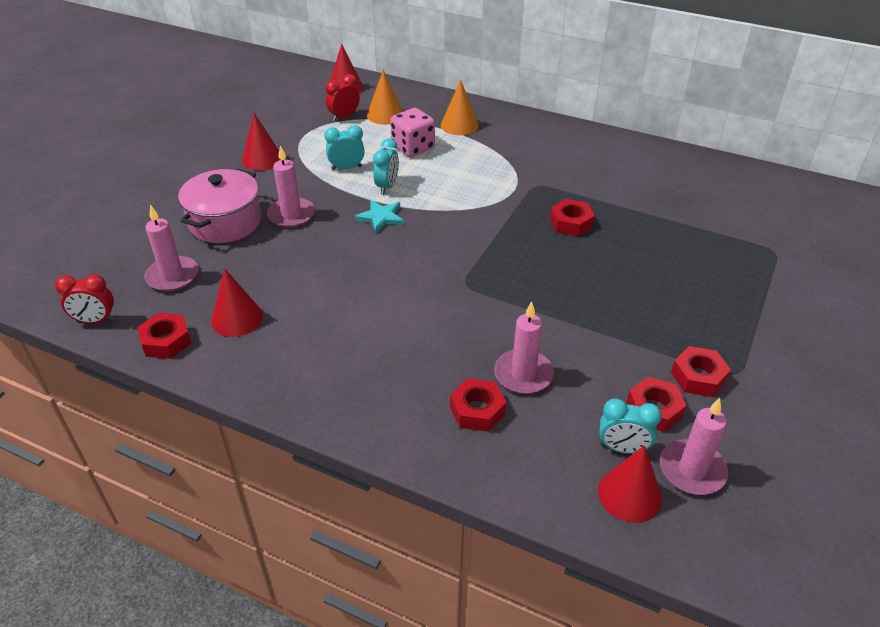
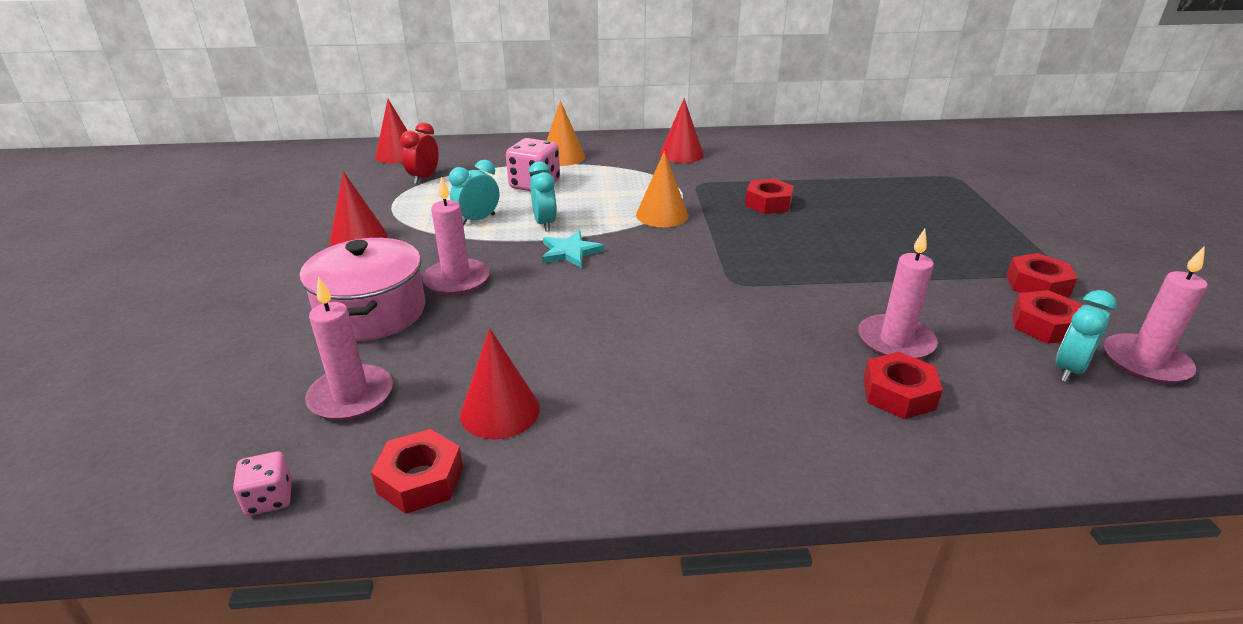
camera: 30 degrees left, 10 degrees down
red clock [55,274,115,323] -> pink dice [233,452,292,516]
orange cone [367,70,403,125] -> orange cone moved to [636,151,688,227]
red cone [598,445,662,523] -> red cone moved to [659,98,704,163]
turquoise clock [599,398,662,454] -> turquoise clock turned 150 degrees clockwise [1055,290,1117,382]

